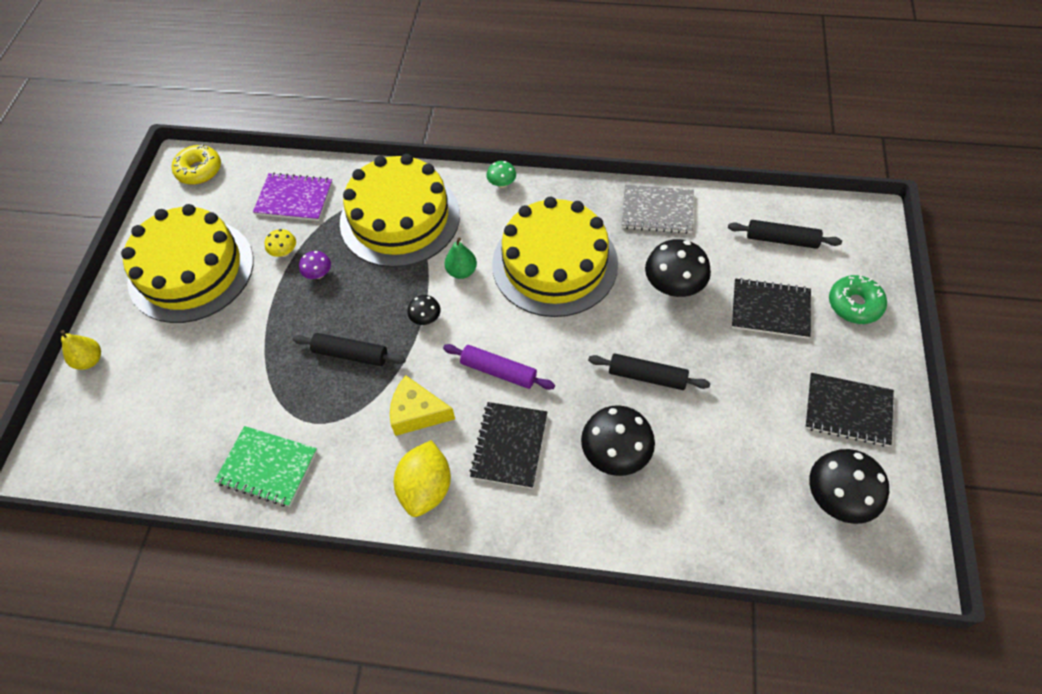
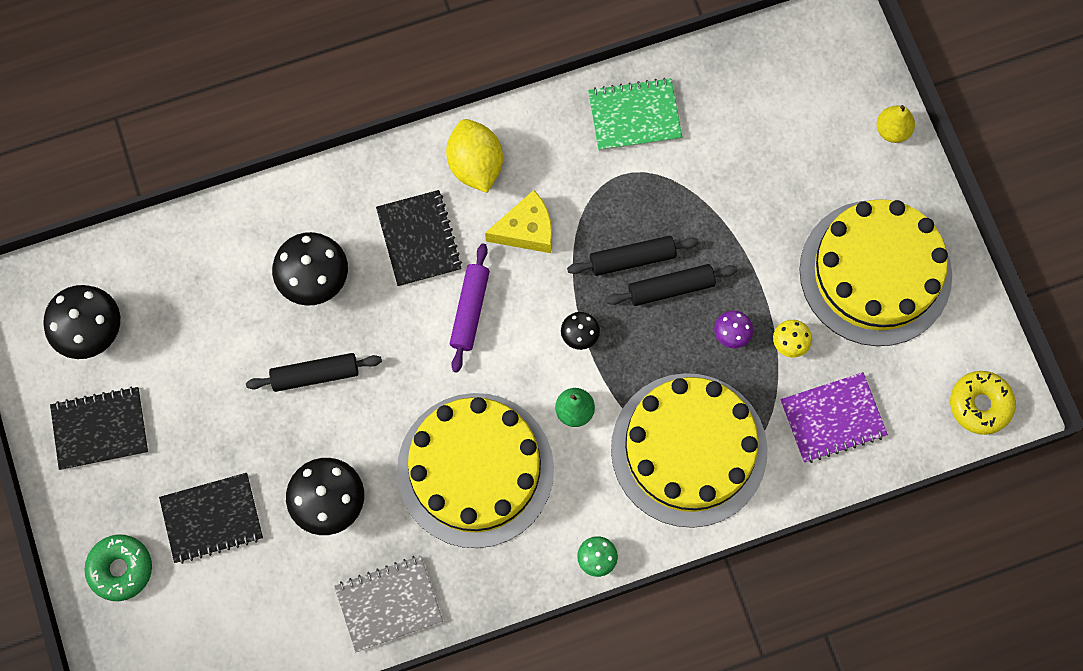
camera: 150 degrees right, 15 degrees up
purple rolling pin [443,344,555,390] -> purple rolling pin turned 75 degrees counterclockwise [450,243,490,373]
black rolling pin [728,220,842,249] -> black rolling pin moved to [606,264,737,306]

